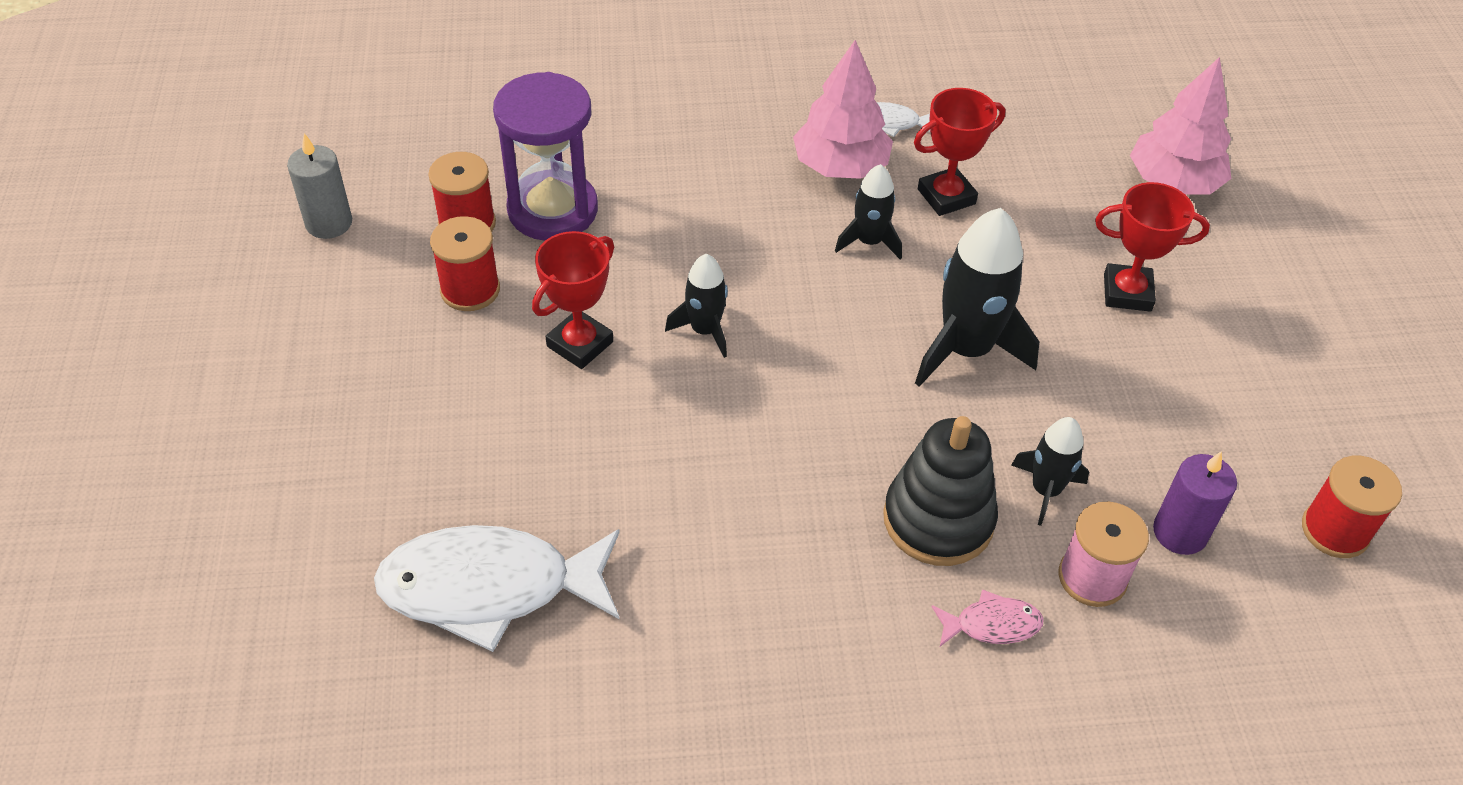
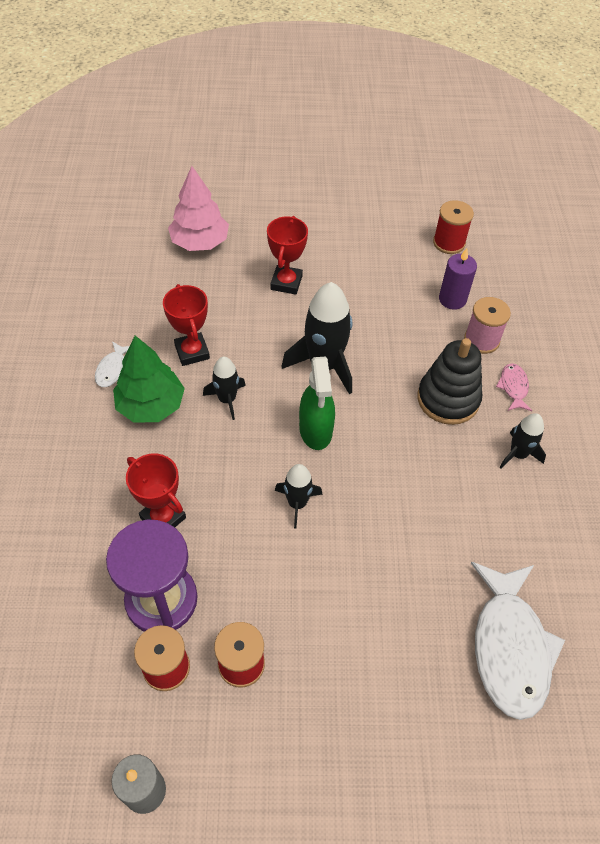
camera: 85 degrees left, 5 degrees up
red trophy [532,231,614,369] -> red trophy moved to [126,454,186,527]
pink tree [793,40,893,179] -> green tree [113,336,185,423]
black rocket [1011,417,1089,526] -> black rocket moved to [500,413,546,468]
none -> green spray bottle [299,357,335,450]

